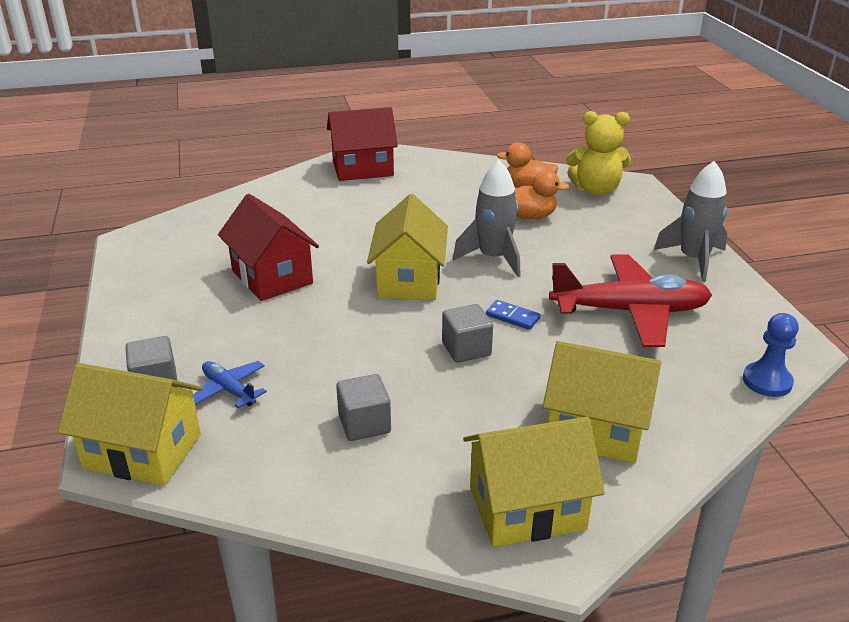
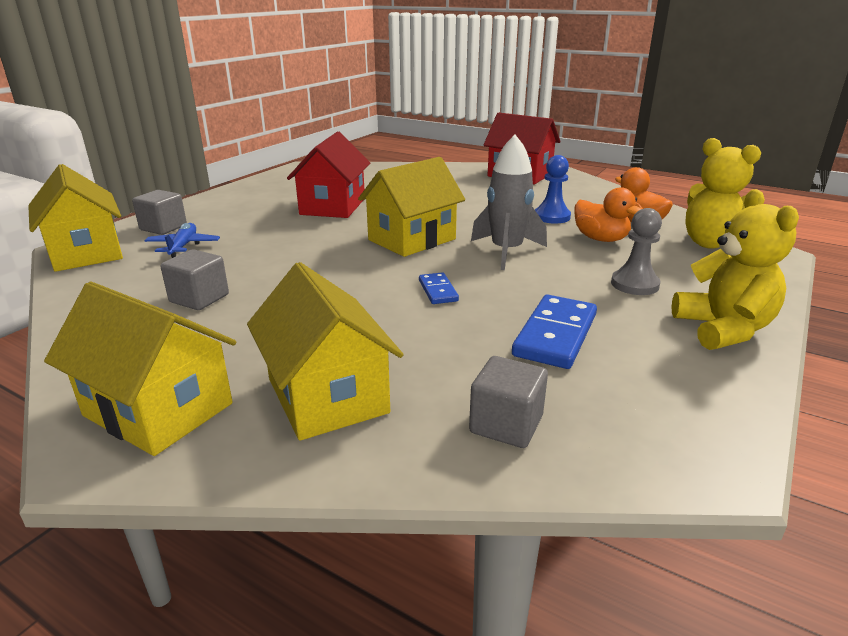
camera: 45 degrees right, 5 degrees down
grey cube [442,304,493,363] -> grey cube moved to [469,356,548,448]
red plane [549,255,712,347] -> blue domino [512,295,597,369]
grey rocket [654,161,728,282] -> yellow teddy bear [671,189,799,350]
blue pawn [743,313,799,397] -> blue pawn moved to [535,155,571,224]
none -> grey pawn [611,208,662,295]

